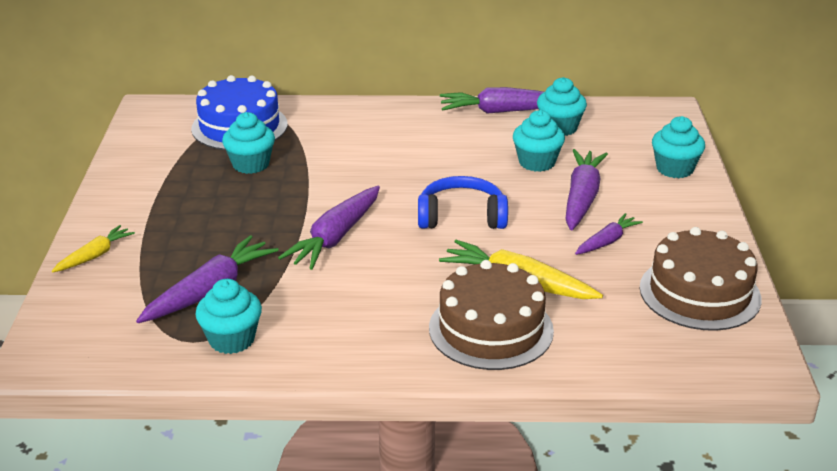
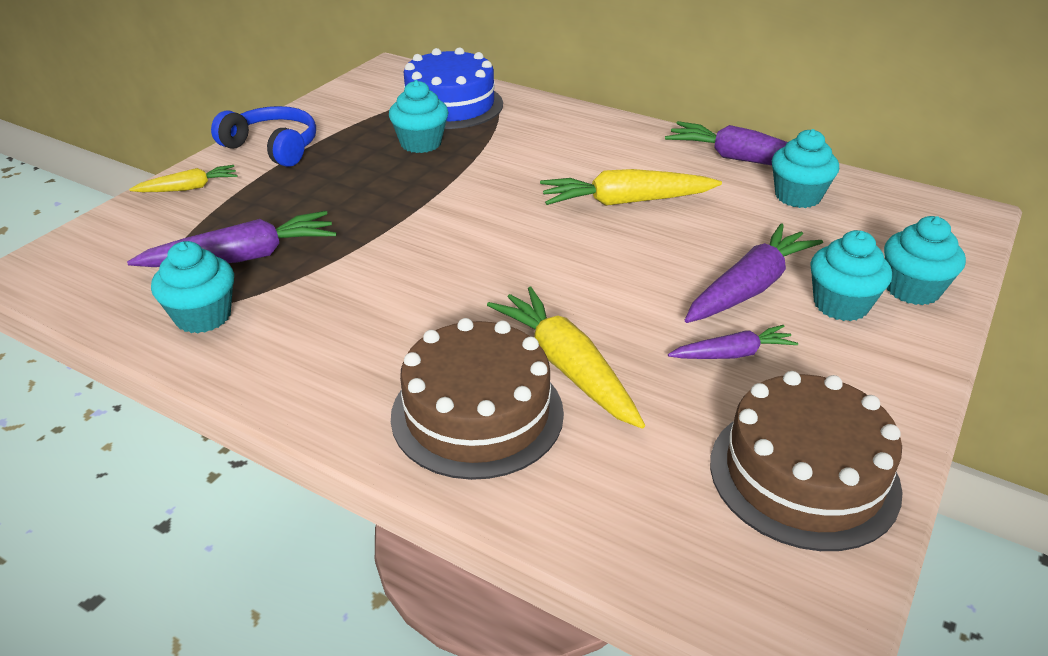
camera: 30 degrees right, 5 degrees up
purple carrot [278,186,380,270] -> none
blue headphones [418,176,508,229] -> blue headphones moved to [211,106,316,167]
turquoise cupcake [513,110,565,172] -> turquoise cupcake moved to [810,230,892,321]
none -> yellow carrot [540,169,722,206]

